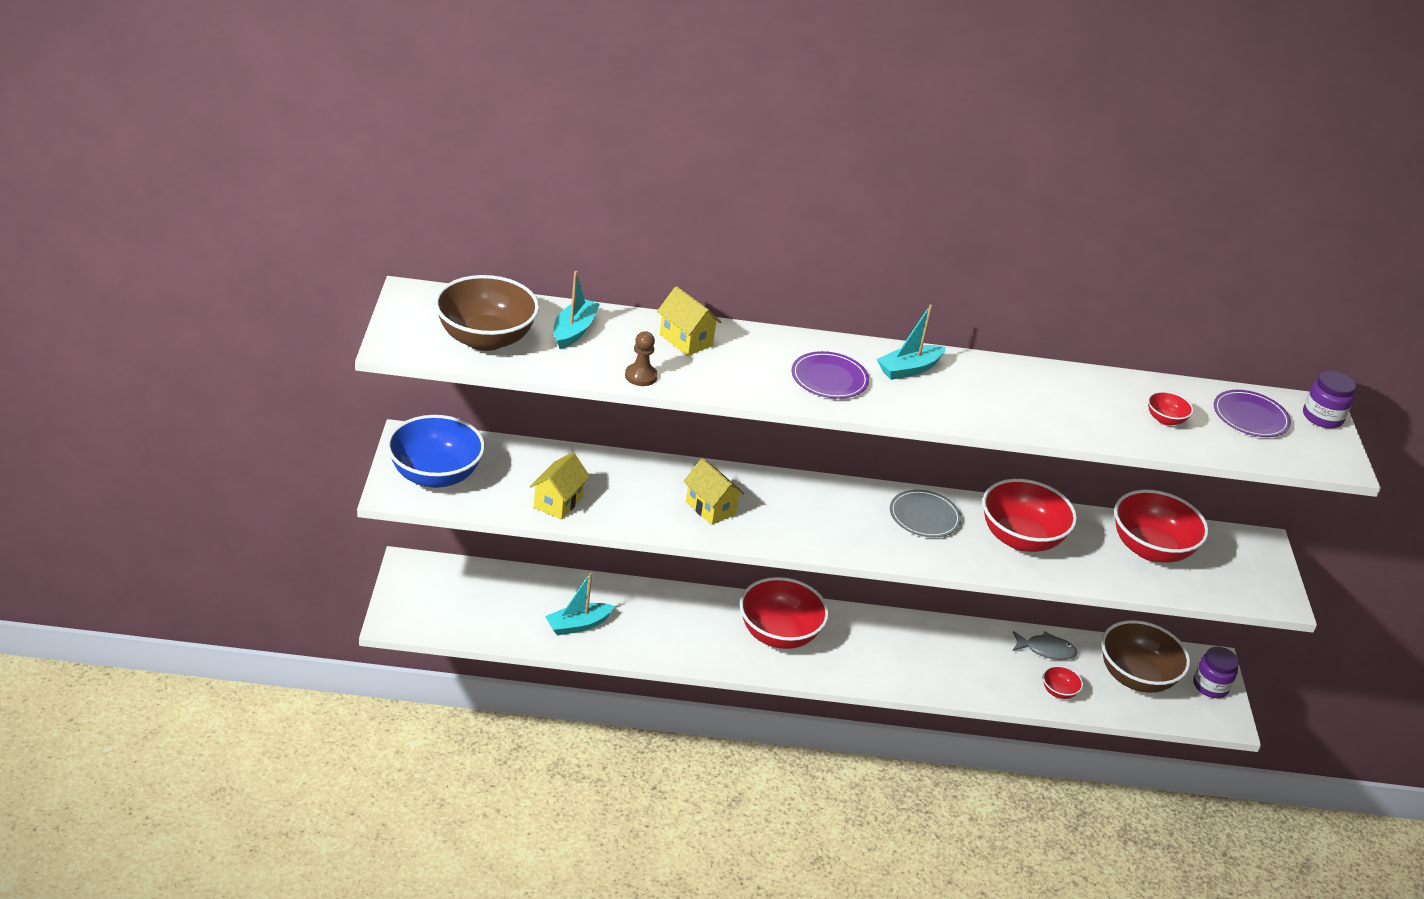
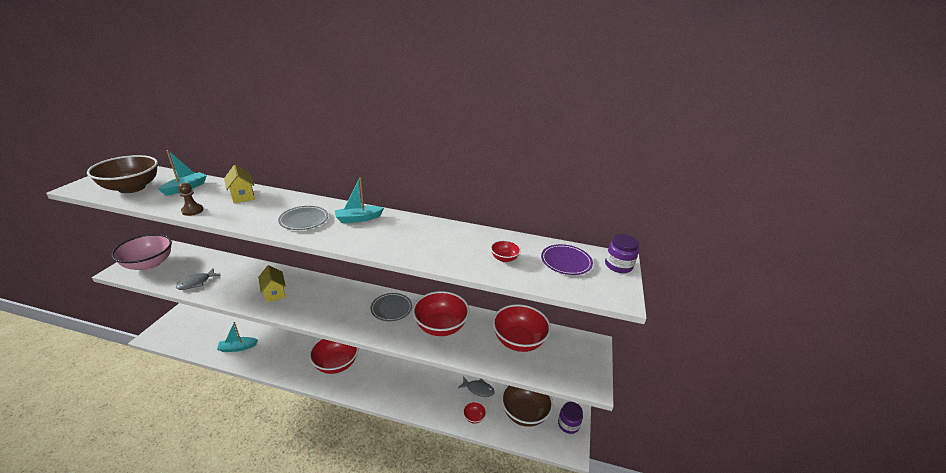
camera: 15 degrees right, 5 degrees down
blue bowl [387,415,485,488] -> pink bowl [111,234,172,270]
yellow house [530,452,590,520] -> grey fish [176,268,221,290]
purple plate [792,351,869,399] -> grey plate [278,206,328,230]

